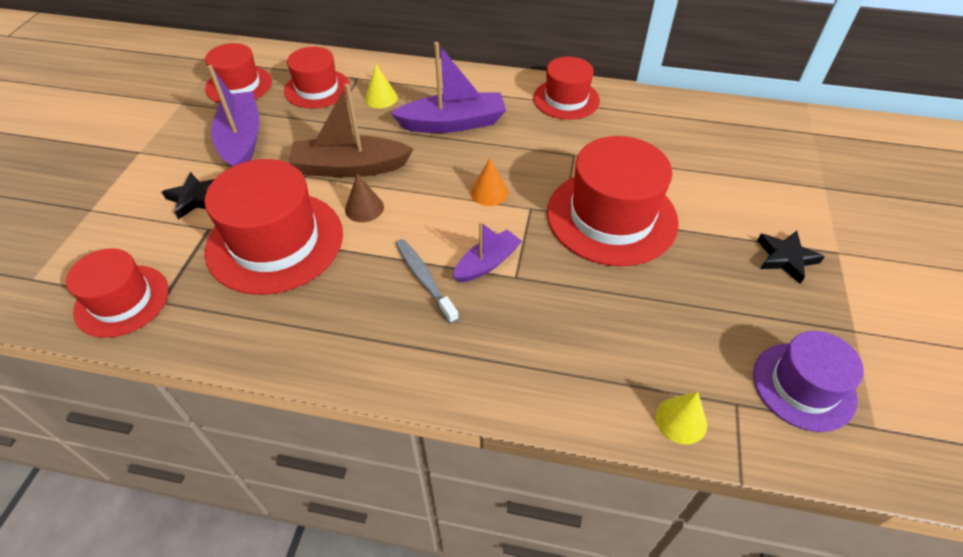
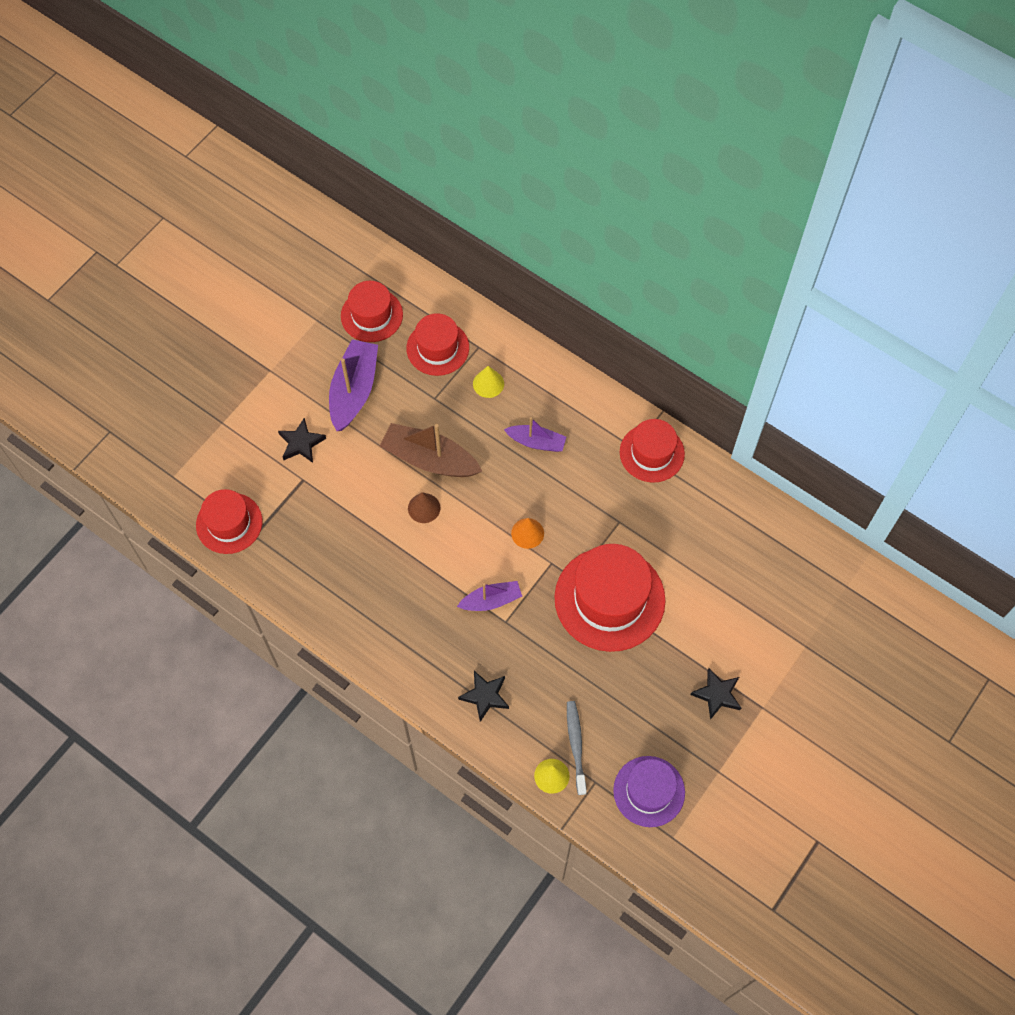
camera: 25 degrees right, 15 degrees up
red hat [204,159,343,295] -> none
purple boat [390,42,506,133] -> purple boat [504,417,566,452], size x0.60
grey toothbrush [396,239,459,324] -> grey toothbrush moved to [567,701,587,795]
none -> black star [458,671,509,722]

